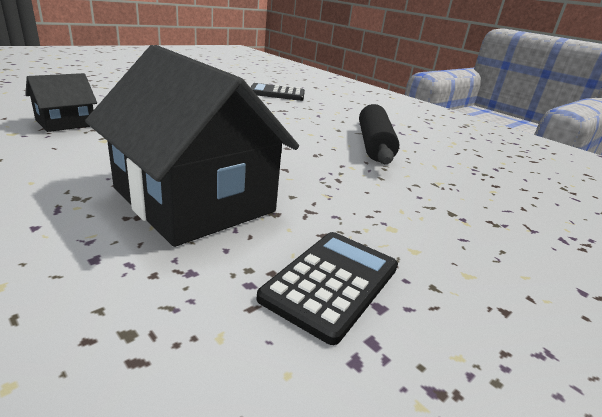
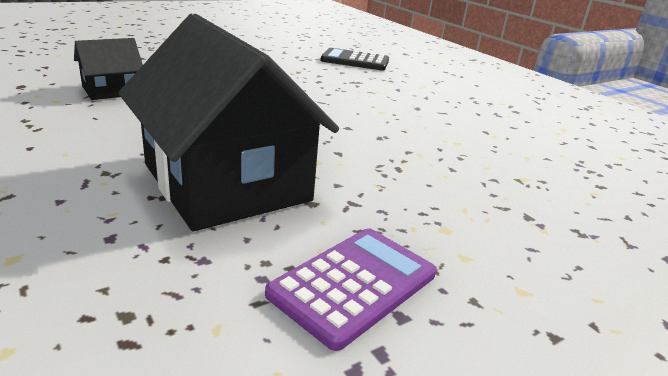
camera: 10 degrees right, 0 degrees up
black calculator [256,232,398,345] -> purple calculator [265,228,436,351]
black rolling pin [359,104,400,164] -> none

